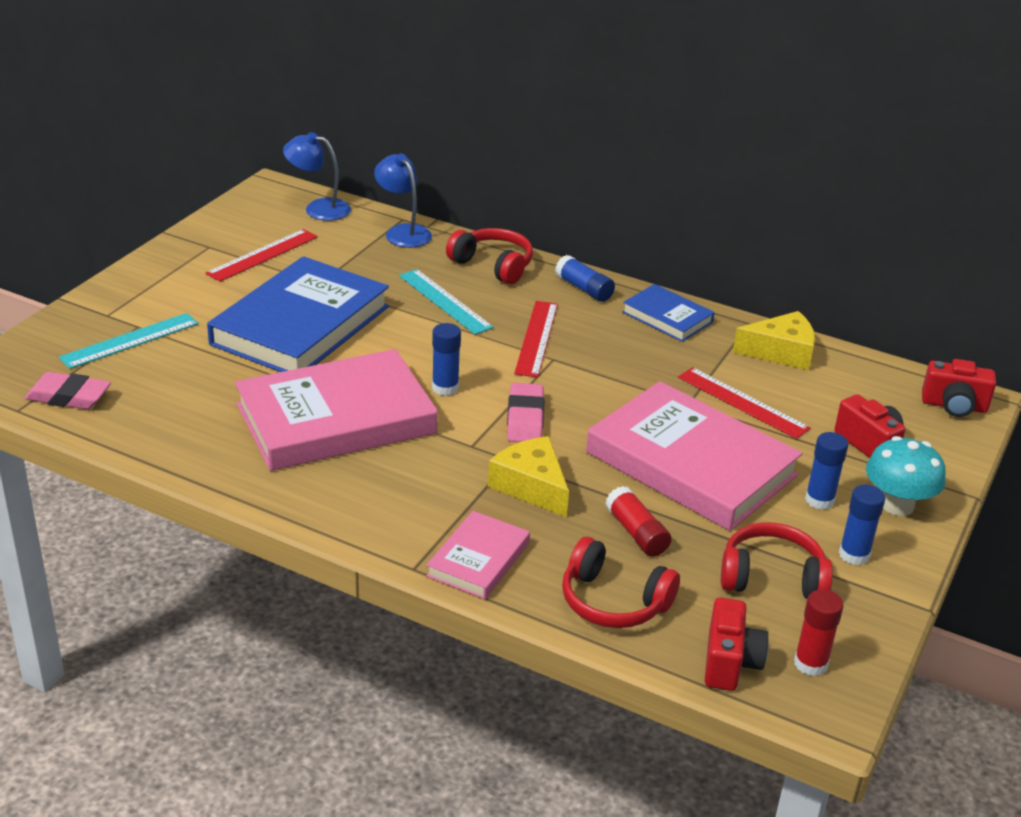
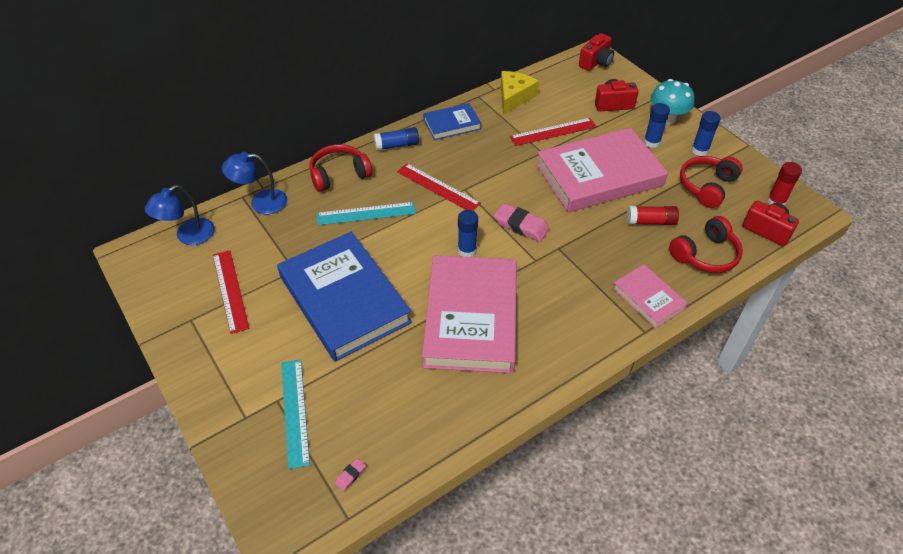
camera: 60 degrees left, 15 degrees up
pink eraser [25,372,111,409] -> pink eraser [335,458,366,491], size x0.47
yellow cheese [488,436,569,517] -> none

